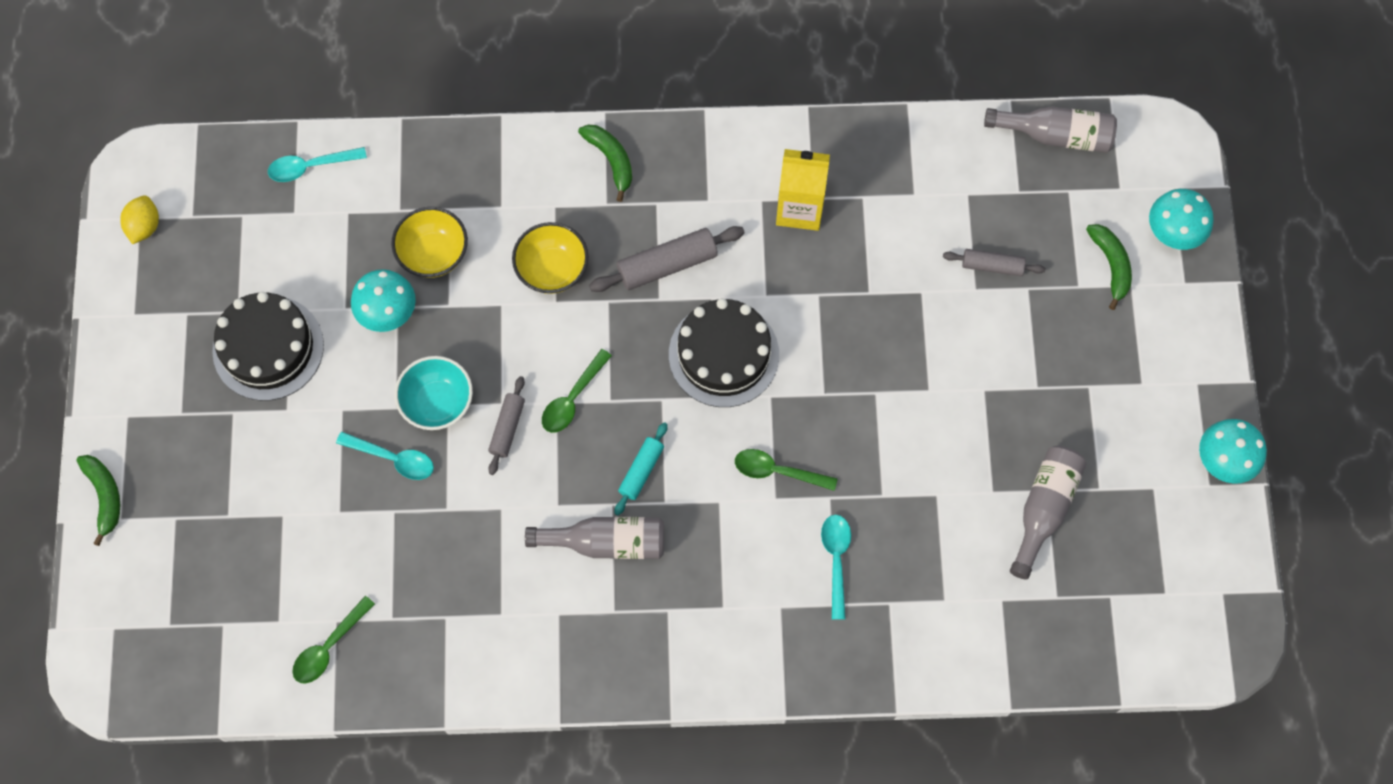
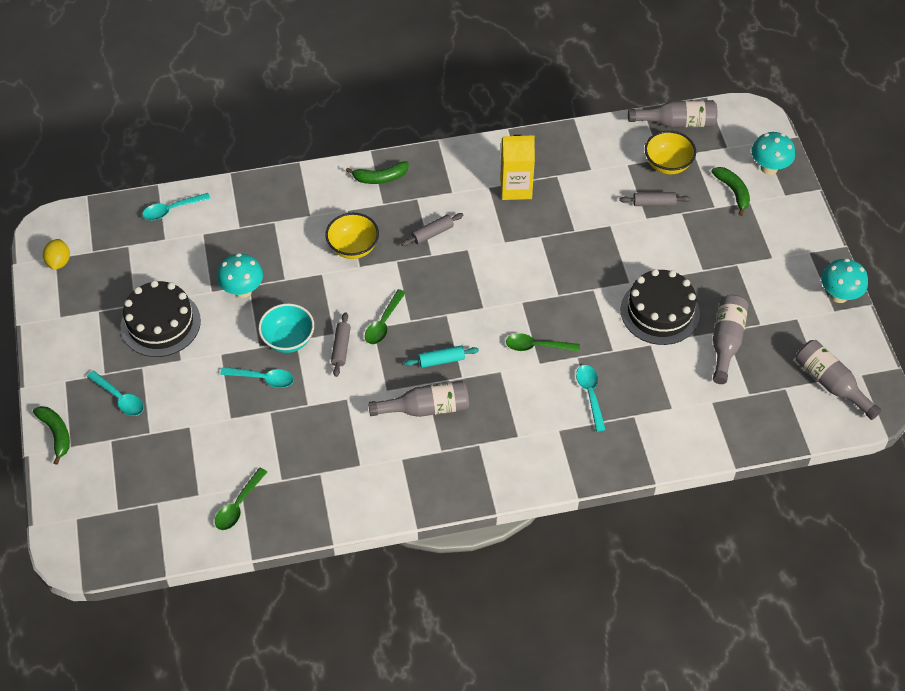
camera: 10 degrees left, 15 degrees down
yellow bowl [391,207,468,278] -> yellow bowl moved to [645,131,696,174]
green banana [578,125,632,202] -> green banana turned 120 degrees clockwise [346,161,408,184]
grey rolling pin [589,226,745,292] -> grey rolling pin [401,213,463,246], size x0.62
turquoise rolling pin [615,422,668,515] -> turquoise rolling pin turned 60 degrees clockwise [404,346,479,368]
black cake [669,298,779,407] -> black cake moved to [621,269,700,345]
none -> turquoise spoon [87,371,144,416]
none -> grey bottle [796,340,881,420]

